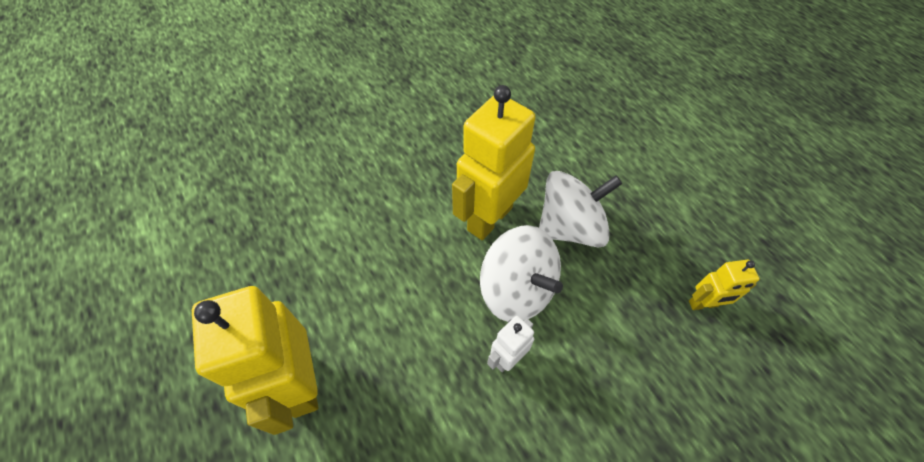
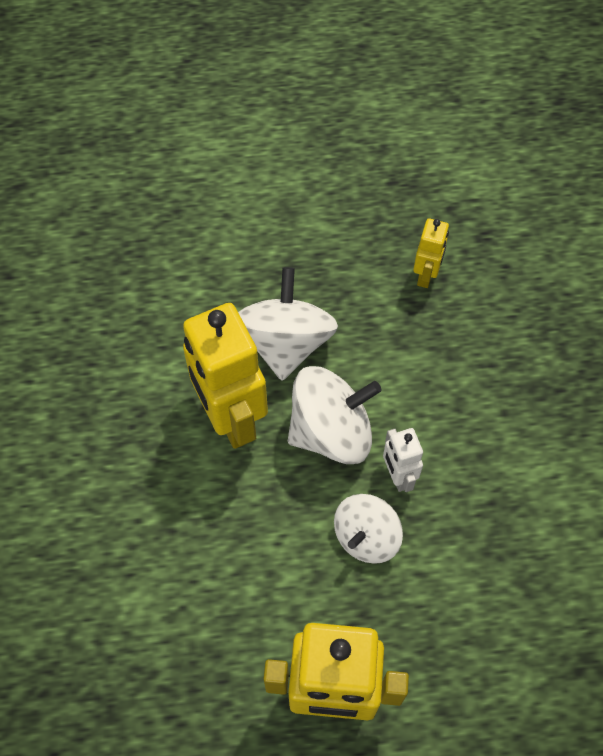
camera: 65 degrees left, 5 degrees up
none -> white spinning top [334,494,403,564]

